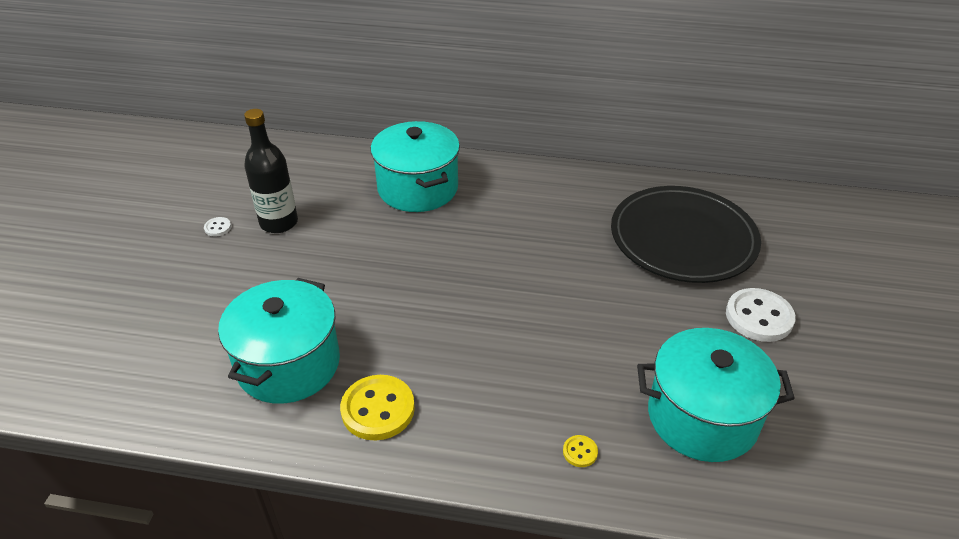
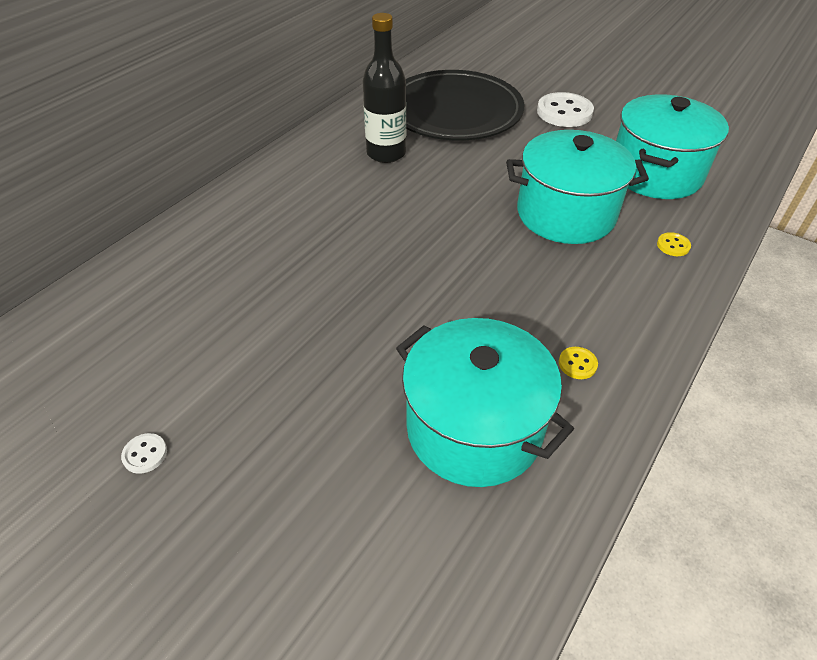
camera: 65 degrees left, 5 degrees up
black bottle [244,109,298,233] -> black bottle moved to [363,13,406,163]
yellow button [340,375,415,441] -> yellow button [559,347,598,379], size x0.45
turquoise pot [370,121,460,212] -> turquoise pot moved to [506,130,649,244]

